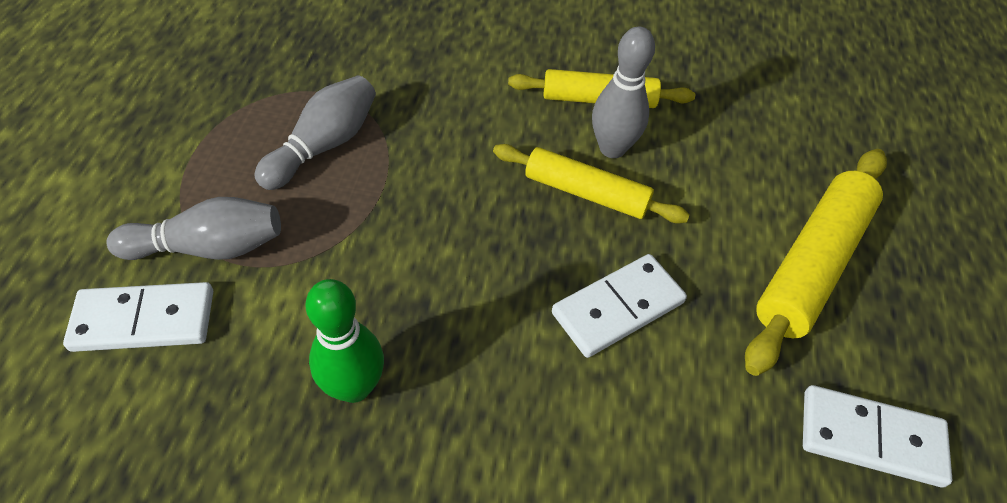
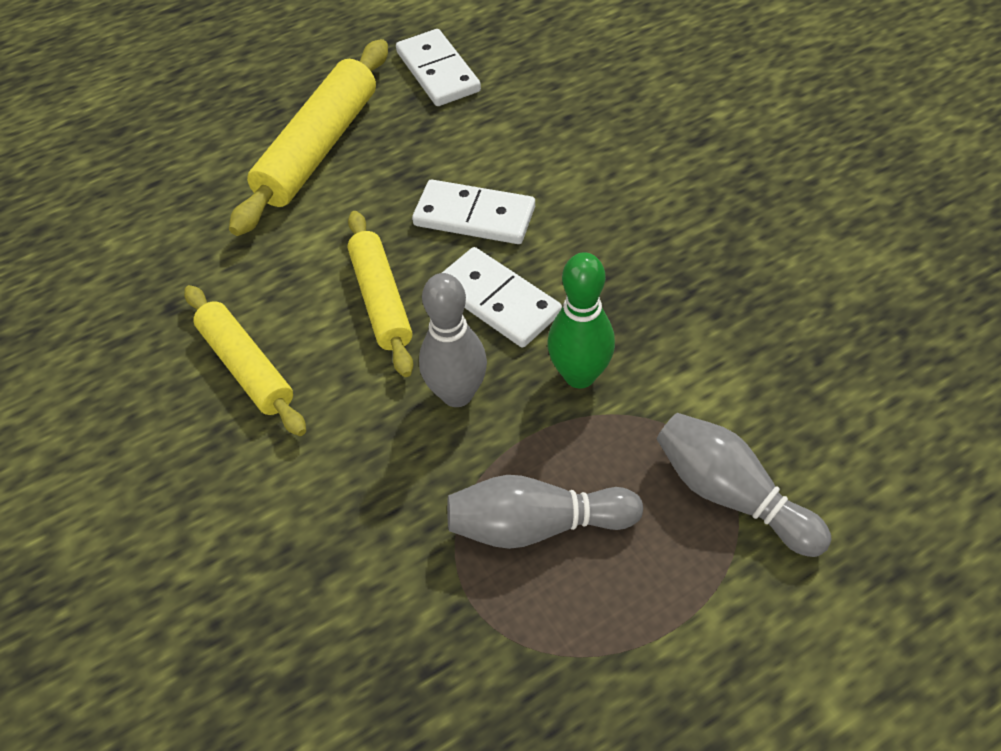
camera: 125 degrees left, 0 degrees up
white domino [63,282,213,352] -> white domino moved to [442,247,562,348]
green bowling pin [306,279,384,403] -> green bowling pin moved to [547,252,615,388]
grey bowling pin [592,27,655,158] -> grey bowling pin moved to [419,273,487,407]
yellow rolling pin [745,149,887,376] -> yellow rolling pin turned 60 degrees counterclockwise [229,39,388,236]

